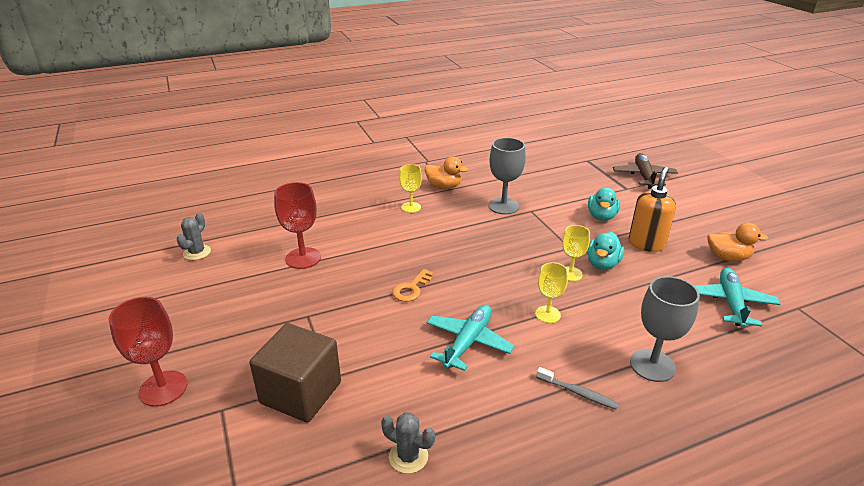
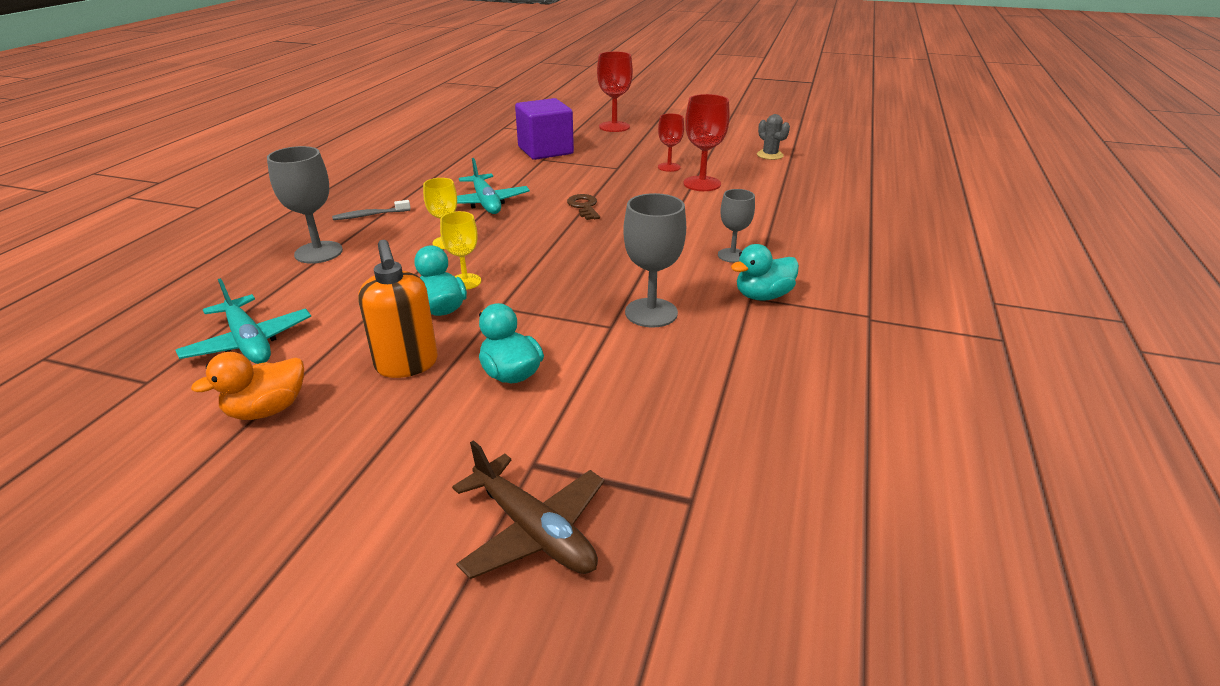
camera: 130 degrees right, 0 degrees up
brown cube [249,323,341,423] -> purple cube [515,98,574,160]
grey cactus [381,412,435,474] -> none
orange key [392,269,434,302] -> brown key [567,194,600,220]
yellow goblet [399,164,422,213] -> grey goblet [718,189,755,263]
orange duck [425,156,468,189] -> turquoise duck [731,244,799,301]
none -> red goblet [658,113,684,172]

